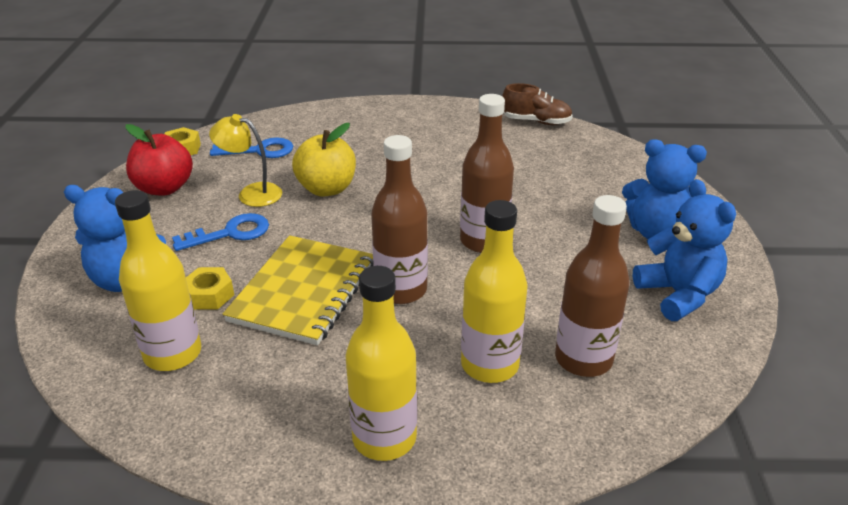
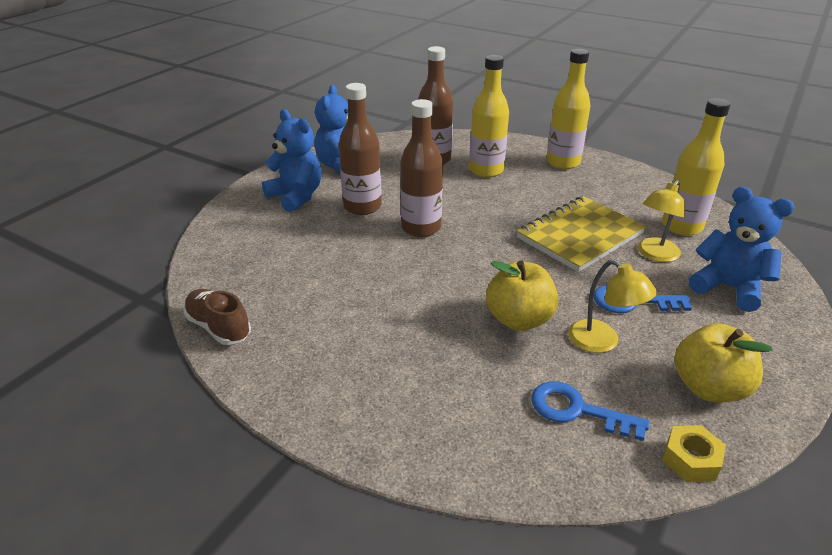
camera: 150 degrees left, 0 degrees up
red apple [125,124,193,196] -> yellow apple [674,323,773,402]
yellow nut [186,267,234,310] -> yellow lamp [638,180,685,262]
brown bottle [371,135,428,304] -> brown bottle moved to [339,83,382,215]

